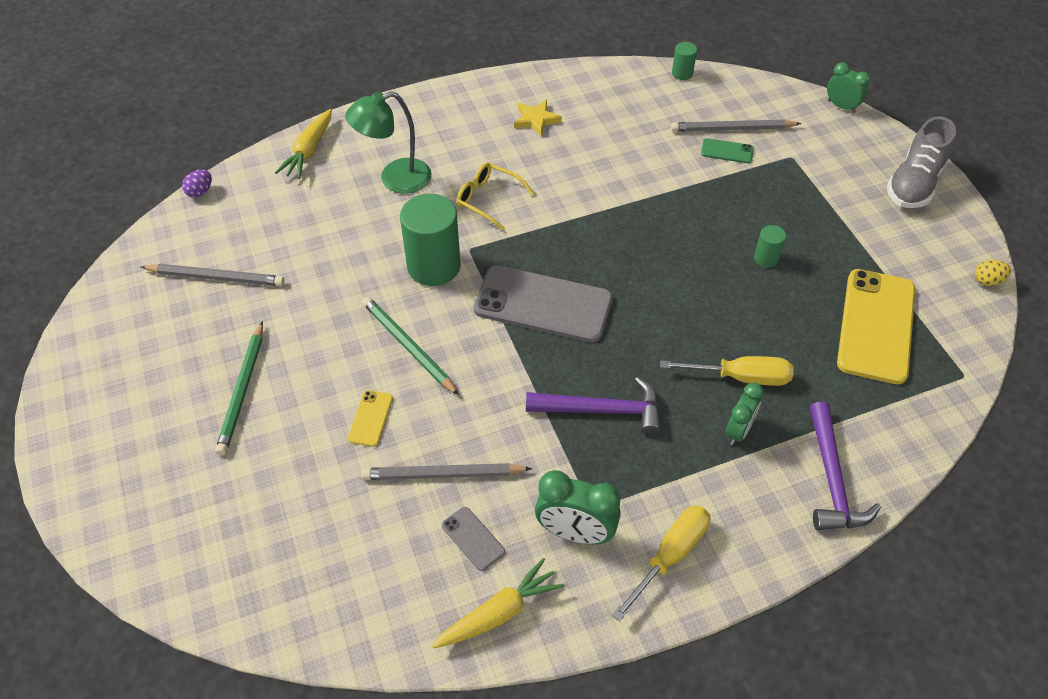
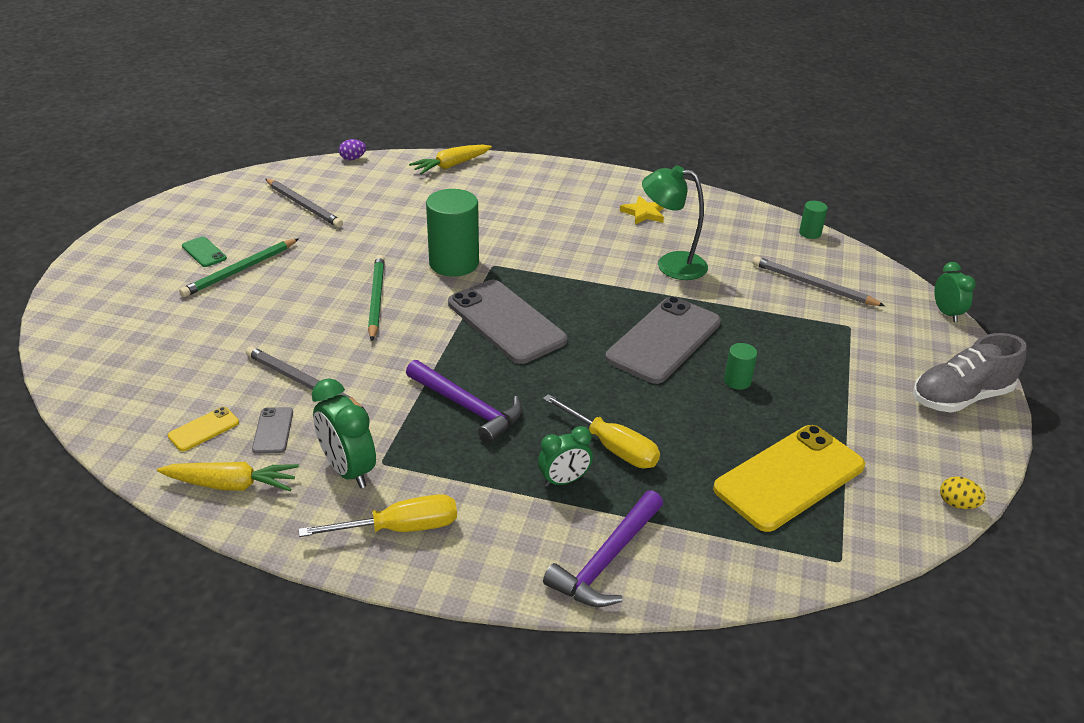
camera: 35 degrees right, 15 degrees down
green lamp [345,92,432,194] -> green lamp moved to [642,165,708,280]
yellow phone [348,390,393,447] -> yellow phone moved to [167,407,239,451]
yellow glasses [457,163,534,231] -> none
green phone [701,138,754,163] -> green phone moved to [182,237,227,267]
none -> grey phone [605,296,721,384]

